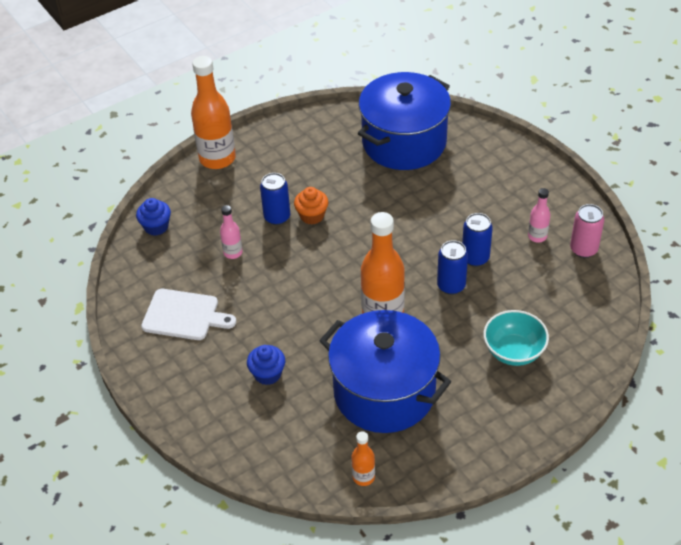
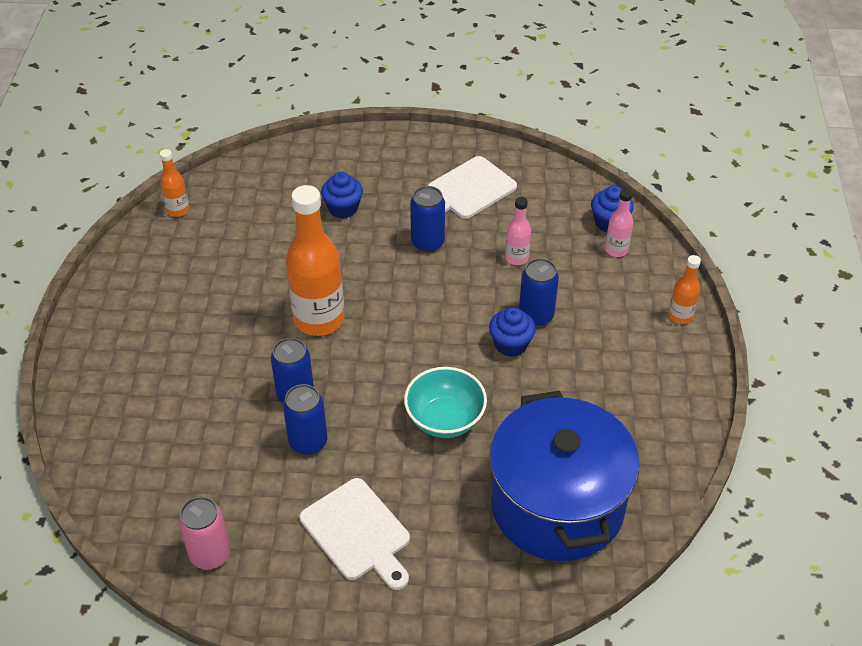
camera: 125 degrees right, 0 degrees up
orange bottle [191,56,236,169] -> orange bottle [668,255,701,324], size x0.48
orange cupcake [294,187,328,225] -> blue cupcake [489,307,536,357]
blue pot [319,310,451,433] -> none
turquoise bowl [484,310,549,366] -> turquoise bowl moved to [404,367,487,438]
pink bottle [528,188,550,243] -> pink bottle moved to [605,189,633,257]
none -> white cutting board [300,478,410,590]
none -> blue can [410,186,445,252]

